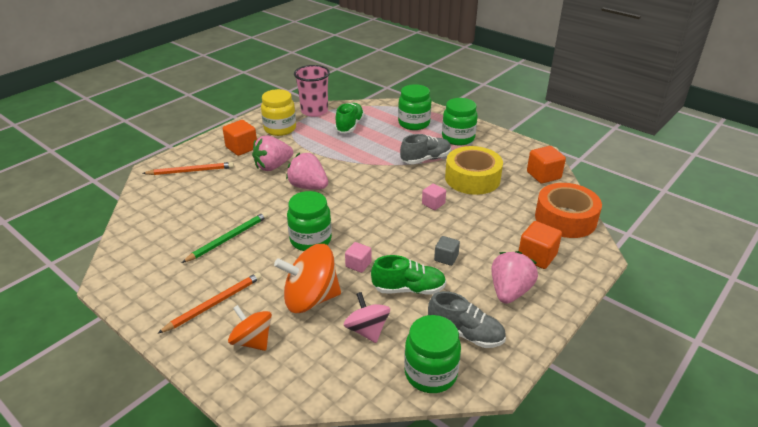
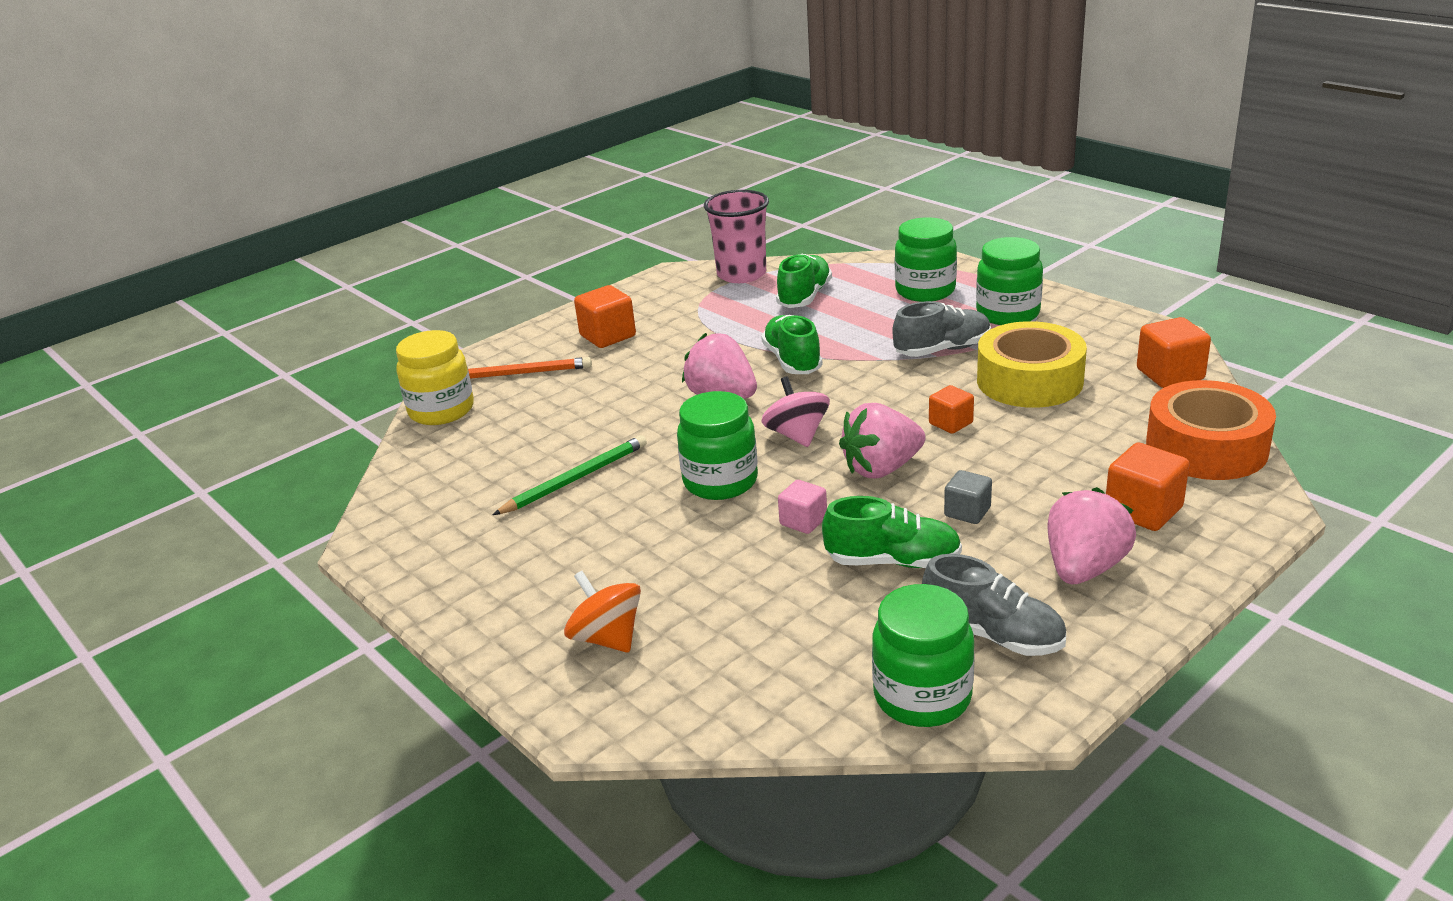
camera: 10 degrees right, 5 degrees down
orange pencil [157,272,262,334] -> none
pink strawberry [252,135,293,171] -> pink strawberry moved to [839,403,926,478]
yellow jar [261,89,296,136] -> yellow jar moved to [396,330,474,425]
orange spinning top [274,244,341,313] -> none
pink spinning top [344,292,390,343] -> pink spinning top moved to [761,376,830,447]
pink cube [422,184,446,210] -> orange cube [929,385,974,434]
none -> green shoe [761,315,823,374]

